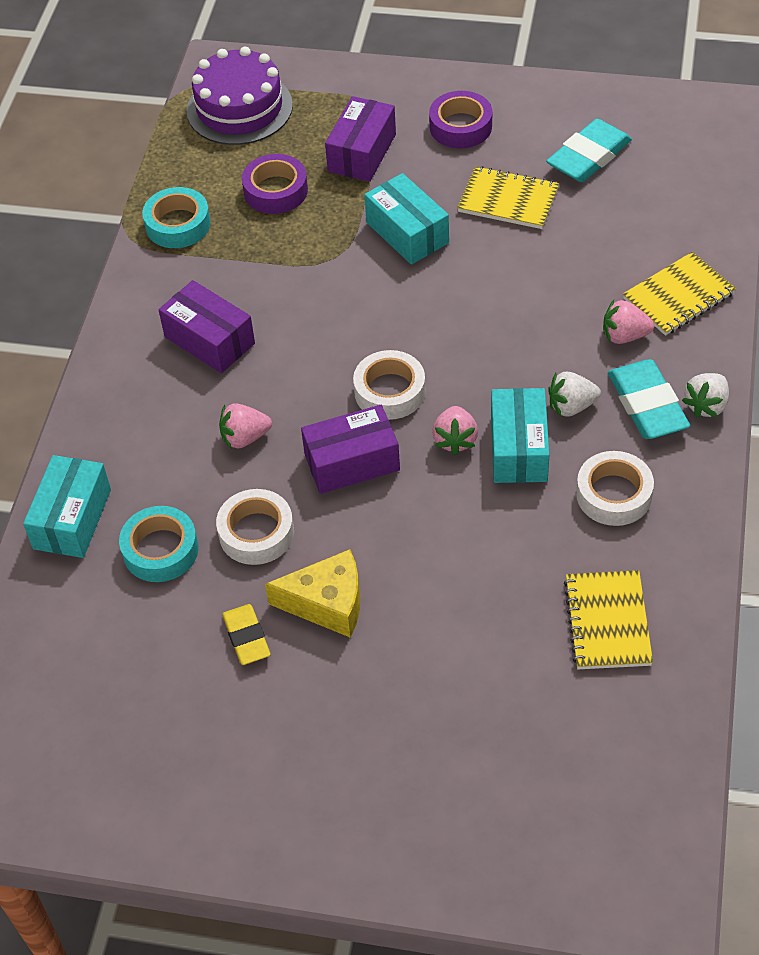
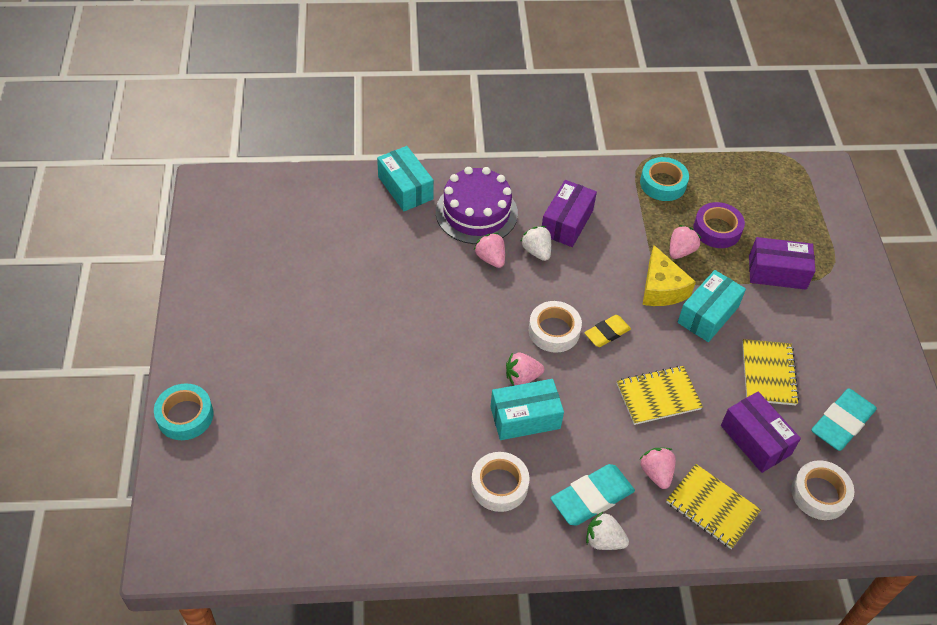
camera: 70 degrees right, 0 degrees up
turquoise box [23,455,111,558] -> turquoise box turned 60 degrees clockwise [377,146,434,211]
turquoise tape [119,506,199,582] -> turquoise tape moved to [154,383,213,440]
purple cake [186,47,293,145] -> purple cake moved to [436,167,518,244]
white tape [216,489,294,565] -> white tape moved to [791,460,854,520]
yellow eraser [222,604,271,665] -> yellow eraser moved to [584,315,631,347]
yellow cheese [265,549,360,638] -> yellow cheese moved to [642,245,696,306]
purple box [301,405,400,494] -> purple box moved to [721,392,801,473]
purple tape [429,91,492,148] -> none
turquoise eraser [546,119,632,182] -> turquoise eraser turned 75 degrees counterclockwise [811,388,877,451]
white strawberry [548,372,601,417] -> white strawberry moved to [520,226,551,261]
yellow notebook [564,570,653,669] -> yellow notebook moved to [617,366,703,425]
none -> pink strawberry [670,225,701,259]

